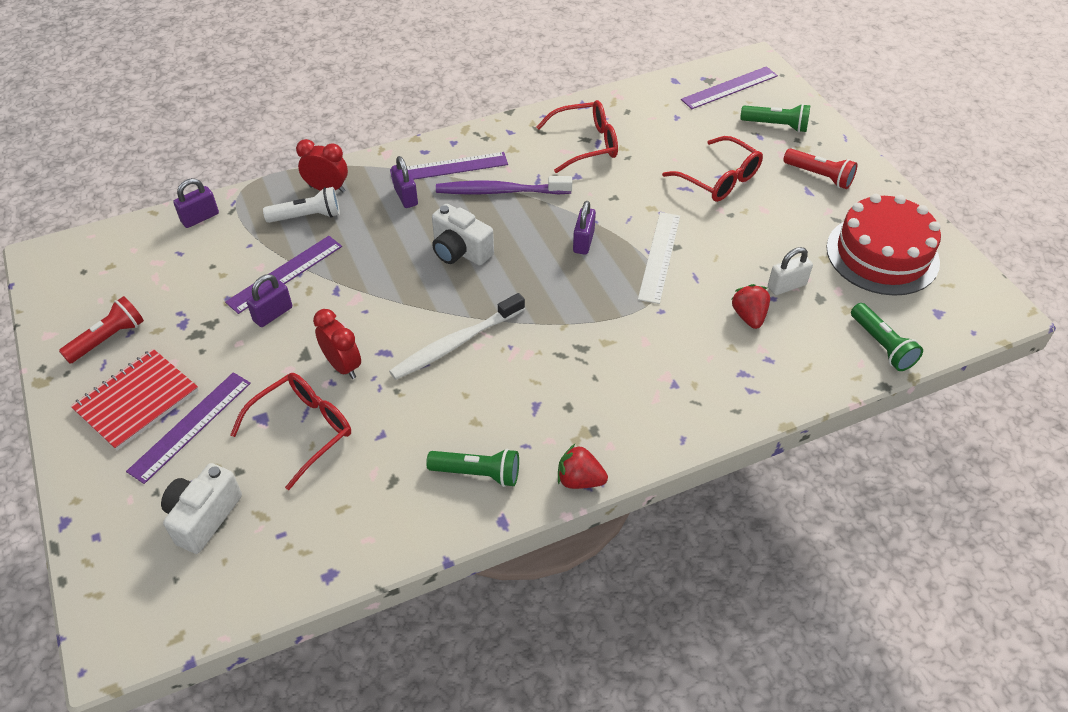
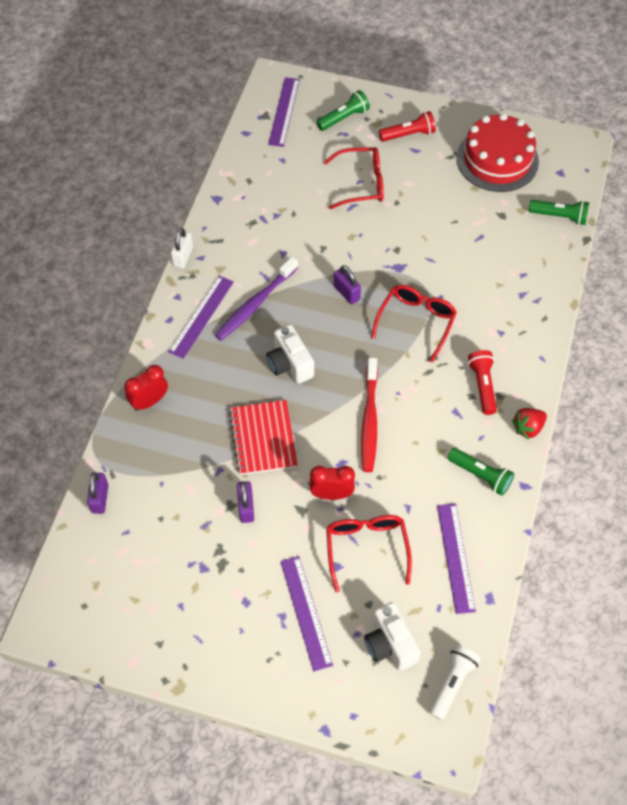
camera: 50 degrees left, 10 degrees up
red flashlight [59,296,144,364] -> red flashlight moved to [468,350,497,415]
red notebook [71,349,199,451] -> red notebook moved to [229,400,298,475]
purple ruler [225,236,342,314] -> purple ruler moved to [437,503,476,614]
white flashlight [263,187,340,223] -> white flashlight moved to [429,645,481,720]
white toothbrush [389,293,525,380] -> red toothbrush [361,358,378,472]
purple padlock [391,156,418,208] -> none
green flashlight [426,449,519,487] -> green flashlight turned 75 degrees clockwise [448,448,514,496]
white camera [432,204,494,265] -> white camera turned 75 degrees clockwise [266,324,314,384]
red glasses [536,100,618,173] -> red glasses moved to [371,285,457,363]
white ruler [638,212,680,304] -> none
red strawberry [731,284,770,329] -> none
white padlock [768,247,813,295] -> white padlock moved to [171,228,193,268]

